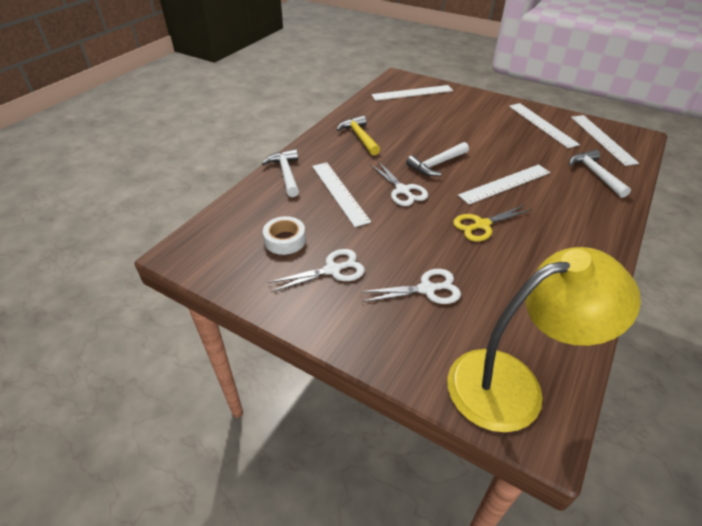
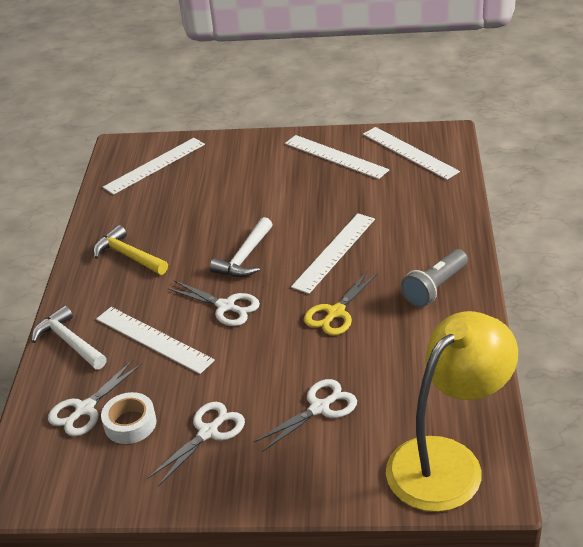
camera: 25 degrees left, 5 degrees down
white hammer [569,150,631,198] -> none
none -> white scissors [48,360,142,437]
none -> grey flashlight [401,249,468,307]

